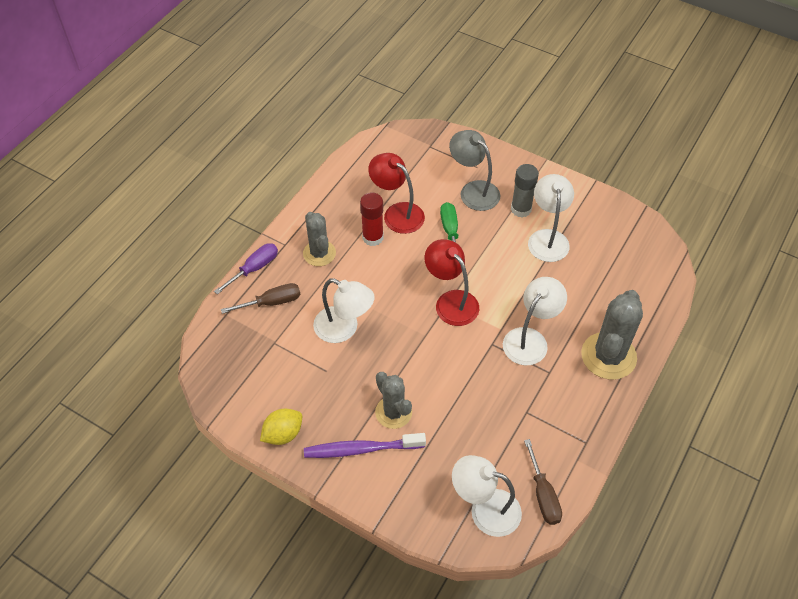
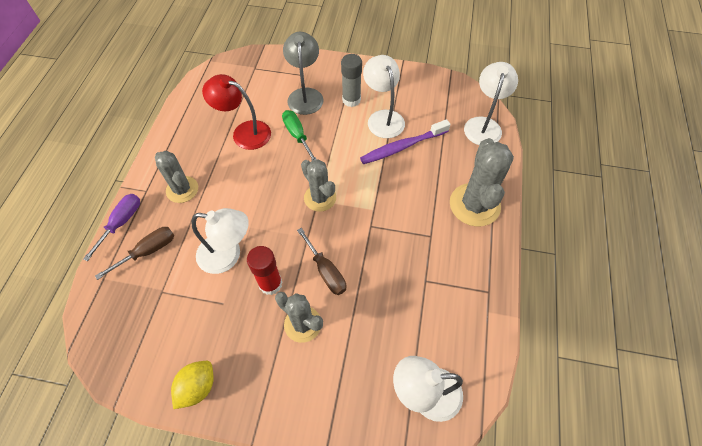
camera: 20 degrees left, 5 degrees up
purple toothbrush [304,433,426,458] -> purple toothbrush moved to [360,119,450,164]
red glue stick [360,192,383,246] -> red glue stick moved to [247,246,283,295]
red lamp [424,239,479,326] -> grey cactus [301,159,336,212]
grey lamp [449,130,501,211] -> grey lamp turned 60 degrees clockwise [283,32,324,115]
white lamp [503,277,567,365] -> white lamp moved to [464,62,518,145]
brown screwdriver [524,439,562,525] -> brown screwdriver moved to [297,228,346,295]

